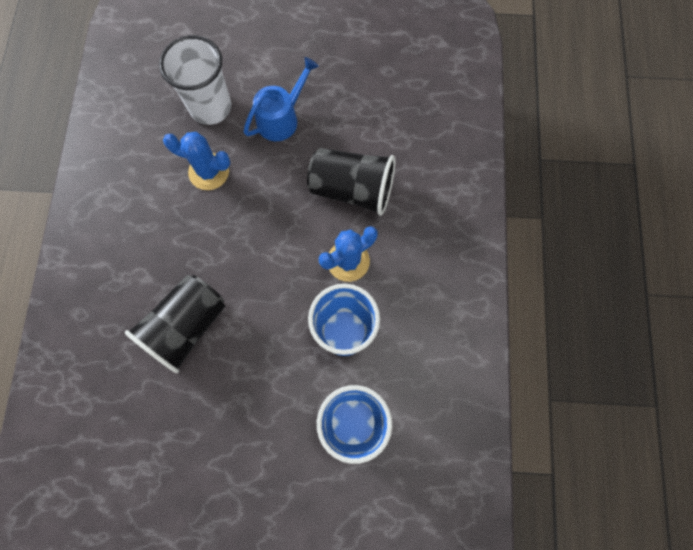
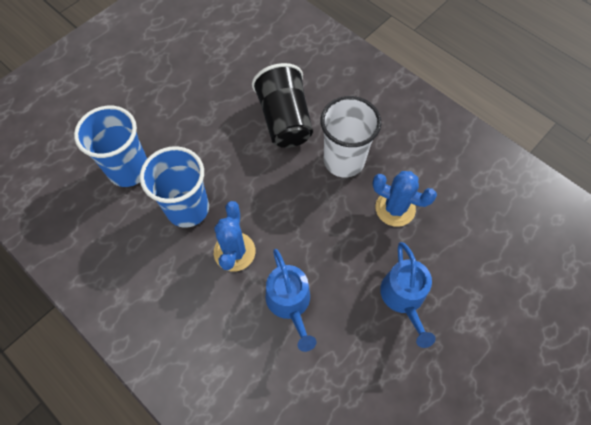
camera: 130 degrees right, 10 degrees down
white cup [159,35,231,125] -> white cup moved to [320,96,381,177]
blue cactus [163,132,230,190] -> blue cactus turned 60 degrees clockwise [372,171,437,227]
black cup [307,148,396,216] -> blue watering can [265,249,316,352]

